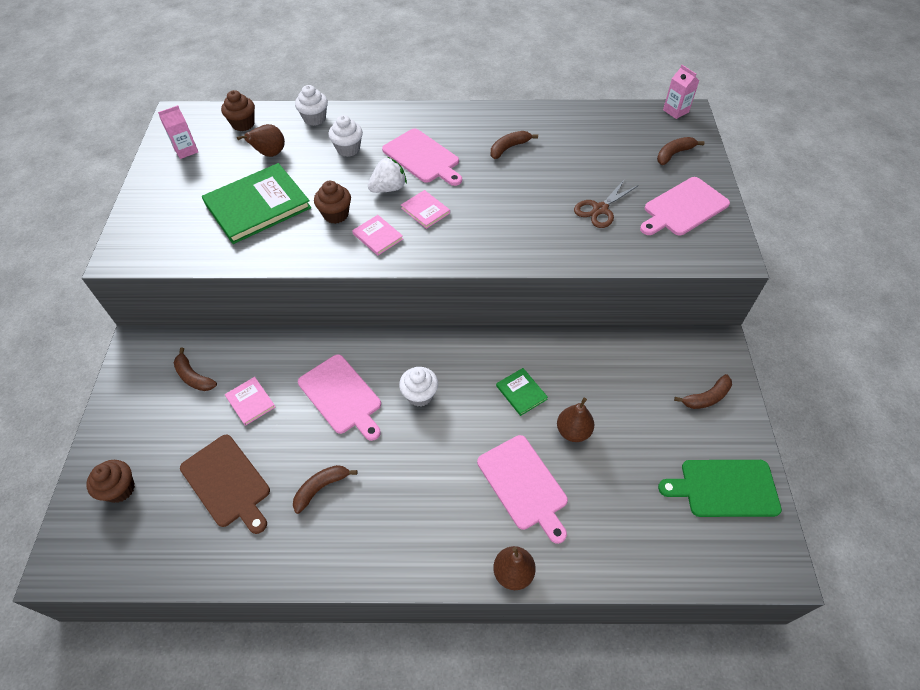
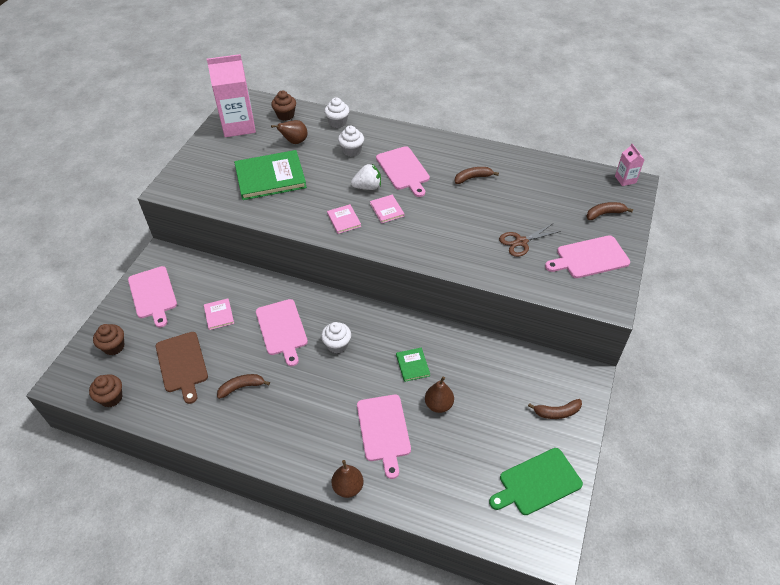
camera: 20 degrees right, 5 degrees down
pink carton [158,105,198,159] -> pink carton [207,54,256,137], size x2.14
brown banana [174,347,217,391] -> none
brown cupcake [314,181,351,224] -> brown cupcake moved to [89,374,122,407]
green cutting board [658,460,782,517] -> green cutting board turned 45 degrees counterclockwise [489,448,583,515]
none -> pink cutting board [128,266,177,328]

